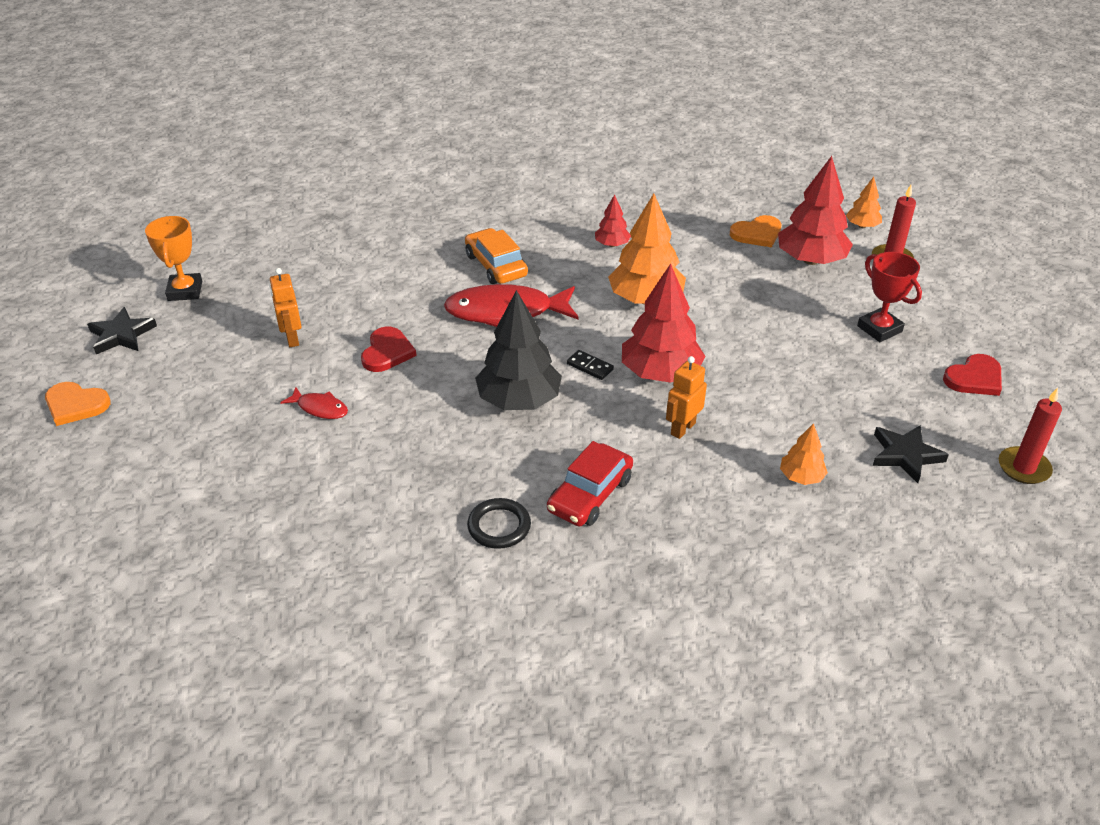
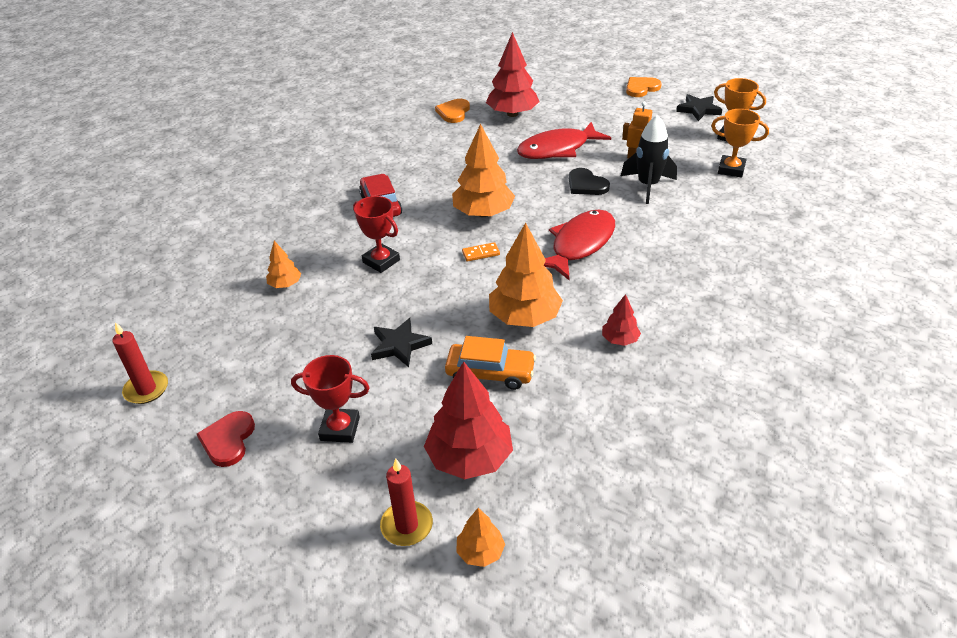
camera: 130 degrees right, 0 degrees up
red fish [280,387,348,419] -> red fish [517,122,611,159], size x2.09
red heart [361,327,417,372] -> black heart [569,168,610,195]
orange car [465,228,528,284] -> orange car moved to [445,336,536,390]
black ring [467,498,531,549] -> none
black tree [475,290,562,410] -> orange tree [452,124,515,217]
black domino [567,350,614,380] -> orange domino [462,242,500,262]
red tree [622,264,705,383] -> red tree moved to [486,32,539,117]
orange robot [666,356,707,439] -> red trophy [353,196,400,273]
orange heart [730,215,781,247] -> orange heart moved to [435,99,470,123]
black star [873,425,949,483] -> black star moved to [371,318,432,367]
none -> black rocket [621,115,677,204]
none -> orange trophy [711,109,769,178]

